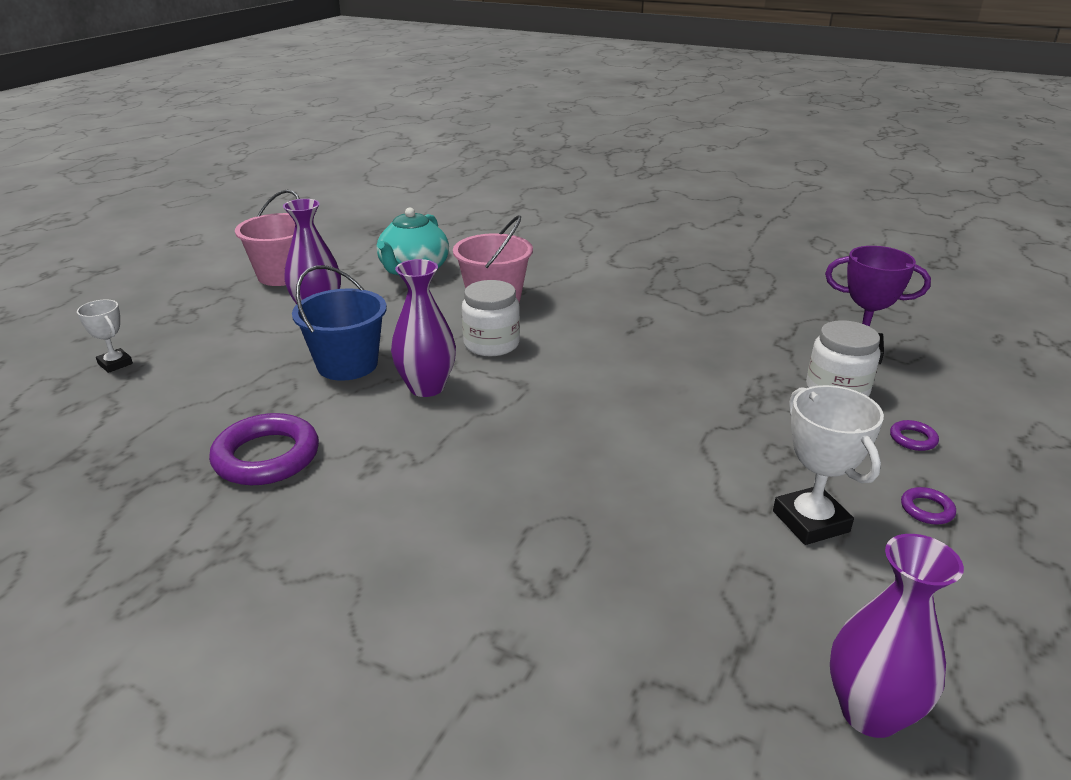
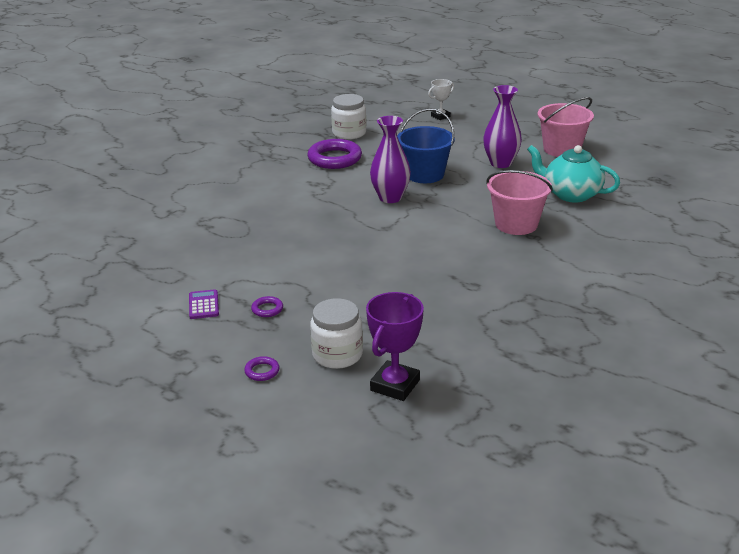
camera: 100 degrees right, 0 degrees up
white jar [462,280,520,356] -> white jar moved to [331,94,367,140]
white trophy [773,385,884,545] -> purple calculator [189,289,219,319]
purple vase [830,534,964,738] -> none
purple ring [901,487,956,525] -> purple ring moved to [251,296,283,317]

